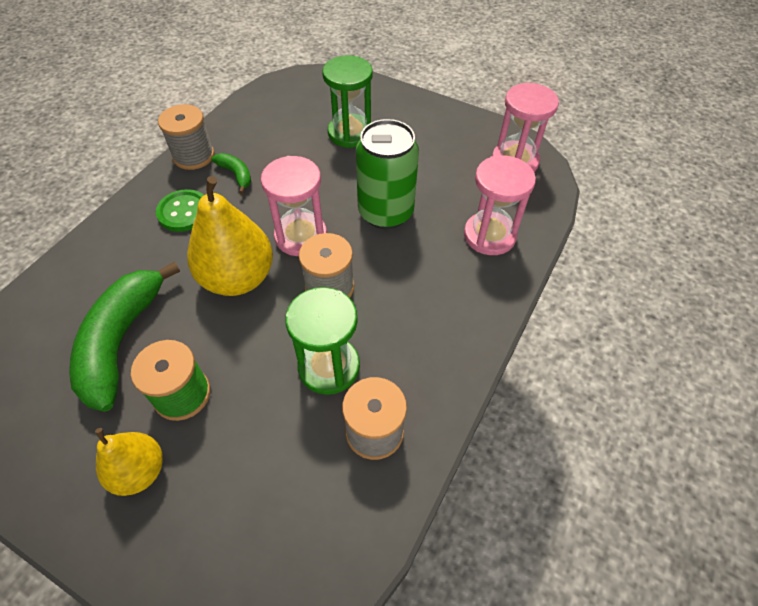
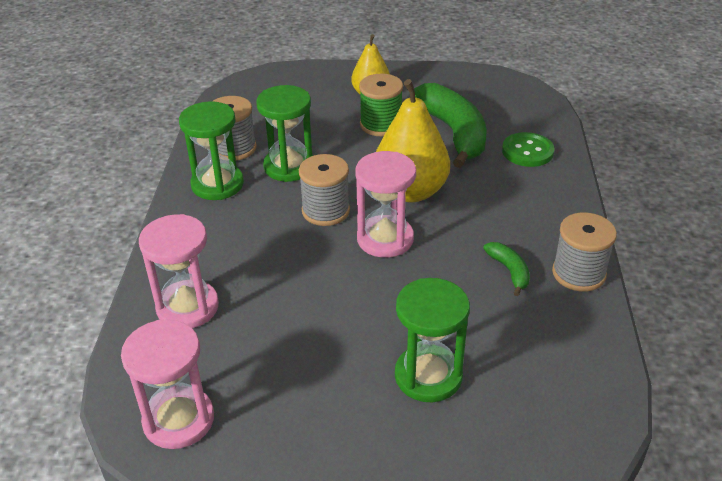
camera: 155 degrees right, 15 degrees down
green button [156,189,204,232] -> green button moved to [502,132,554,167]
green banana [212,153,251,194] -> green banana turned 135 degrees counterclockwise [483,242,530,296]
green can [356,119,419,229] -> none
none -> green hourglass [179,101,244,200]

